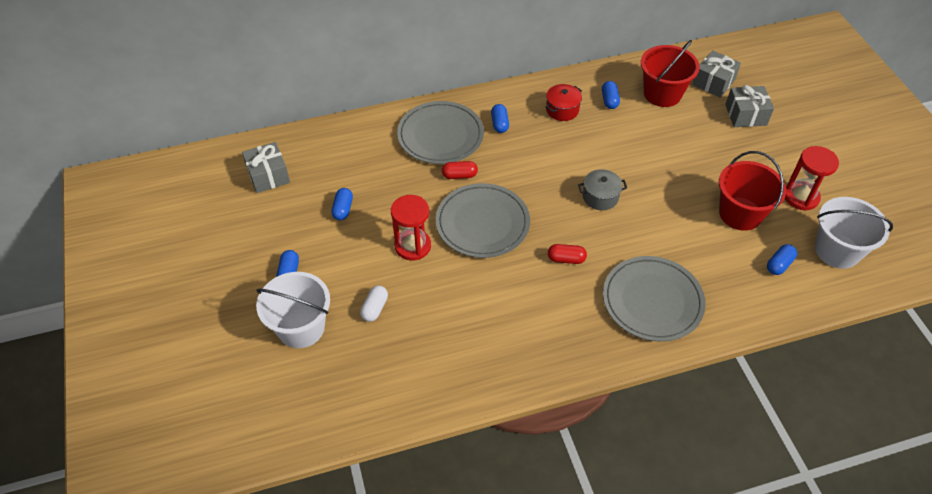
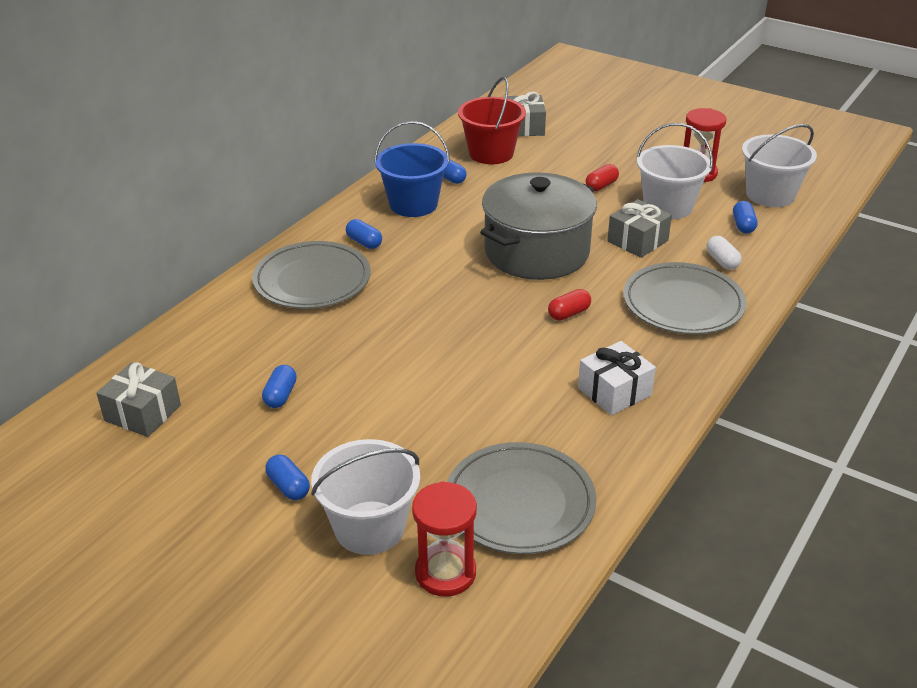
camera: 40 degrees left, 15 degrees down
blue capsule [331,188,353,221] -> blue capsule turned 45 degrees clockwise [262,365,297,408]
white capsule [360,285,388,322] -> white capsule moved to [707,236,742,270]
red hourglass [391,195,431,261] -> red hourglass moved to [412,481,477,597]
grey plate [435,183,530,258] -> grey plate moved to [447,442,597,554]
red capsule [442,161,478,179] -> red capsule moved to [586,164,619,191]
red pot [545,84,582,121] -> blue bucket [374,121,450,217]
grey pot [578,169,627,210] -> grey pot [480,172,597,280], size x2.36
red bucket [719,151,786,231] -> white bucket [636,123,713,219]
grey gift [725,85,774,127] -> grey gift moved to [607,199,672,258]
none -> white gift [578,341,656,415]

